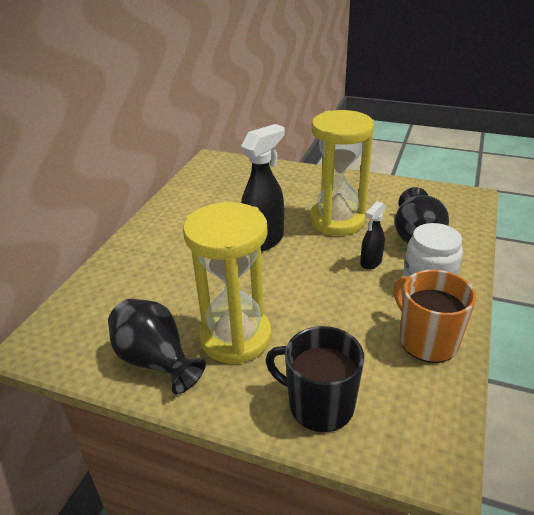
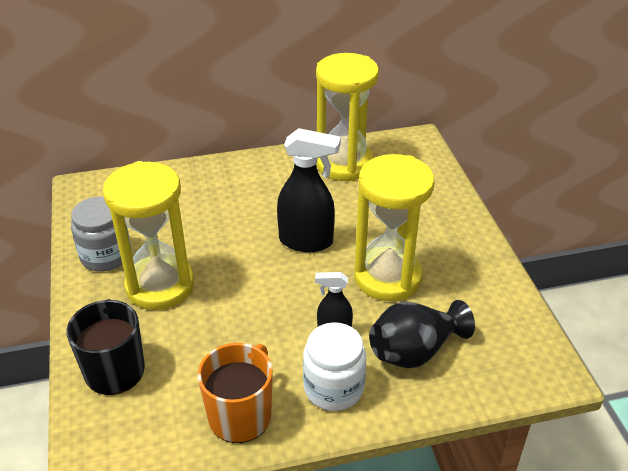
camera: 55 degrees right, 5 degrees up
black vase [108,299,206,395] -> grey jar [71,197,131,272]
none -> yellow hourglass [316,53,379,182]

